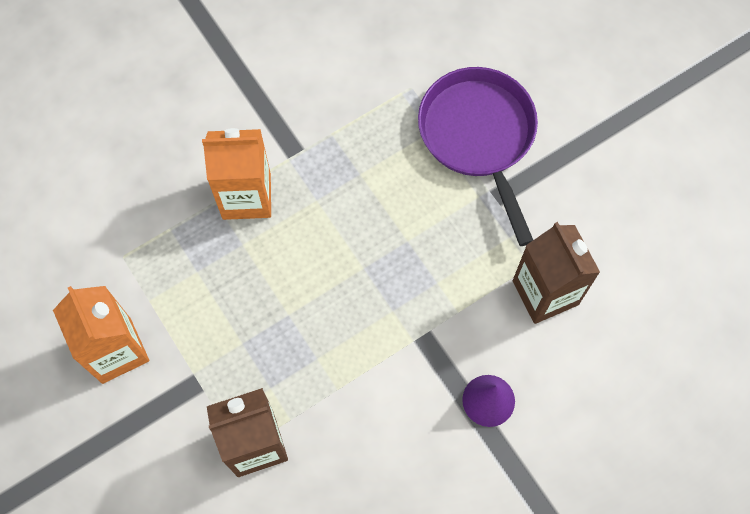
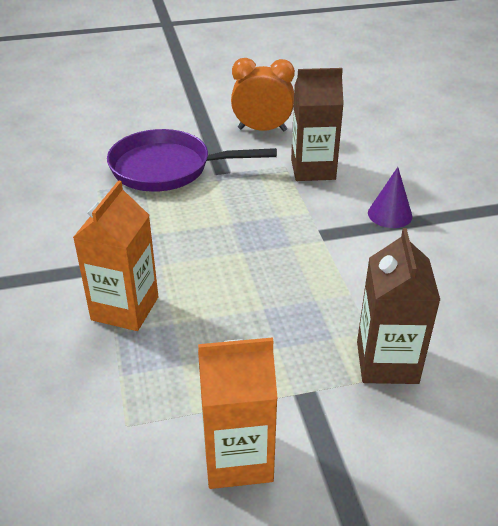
camera: 70 degrees left, 30 degrees down
none -> orange clock [231,58,295,131]

